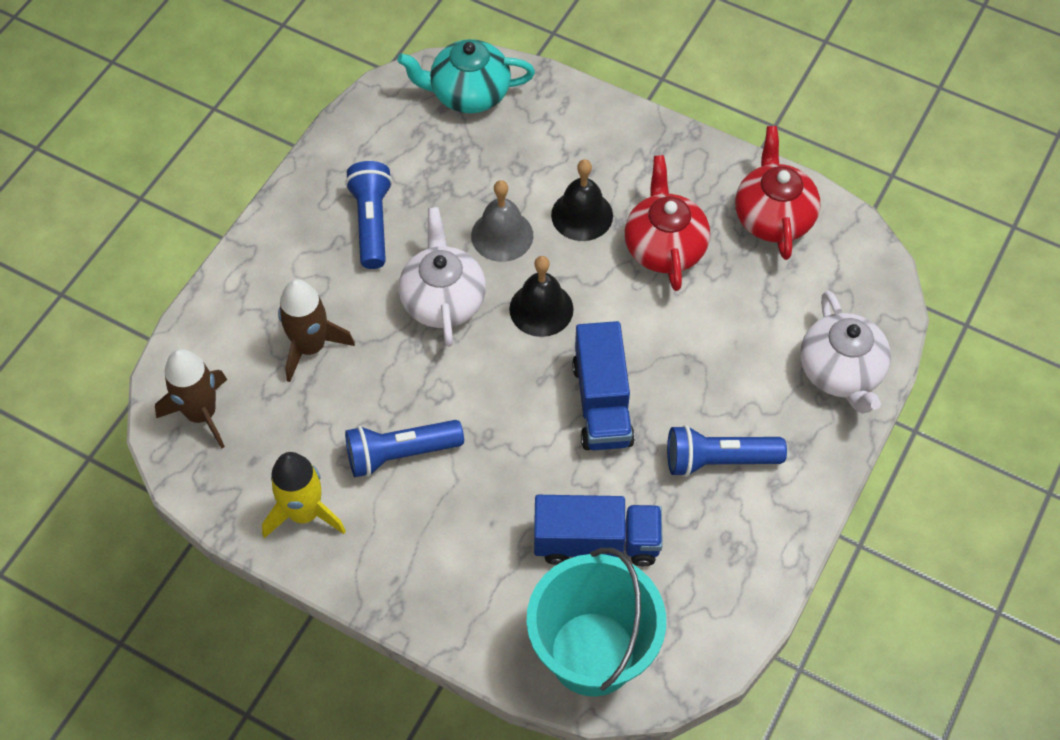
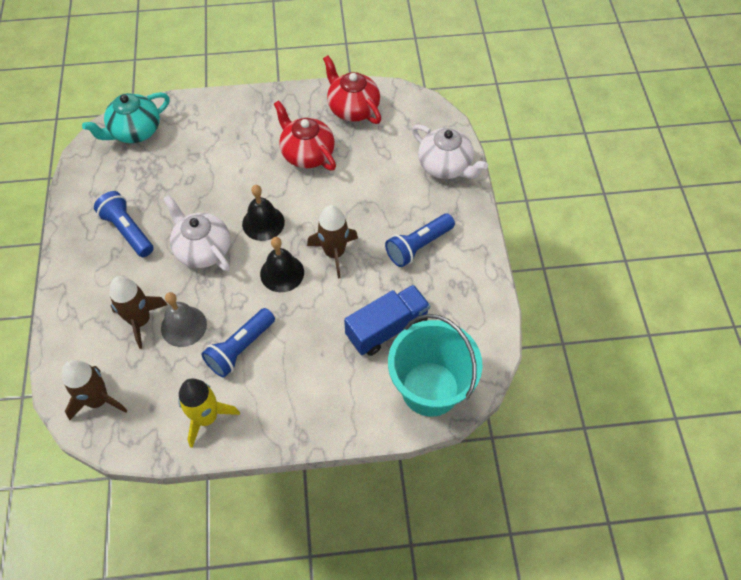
camera: 35 degrees left, 0 degrees up
grey bell [471,180,533,262] -> grey bell moved to [161,292,207,347]
black bell [551,159,613,241] -> black bell moved to [260,237,304,292]
blue truck [572,321,635,450] -> brown rocket [307,205,358,279]

